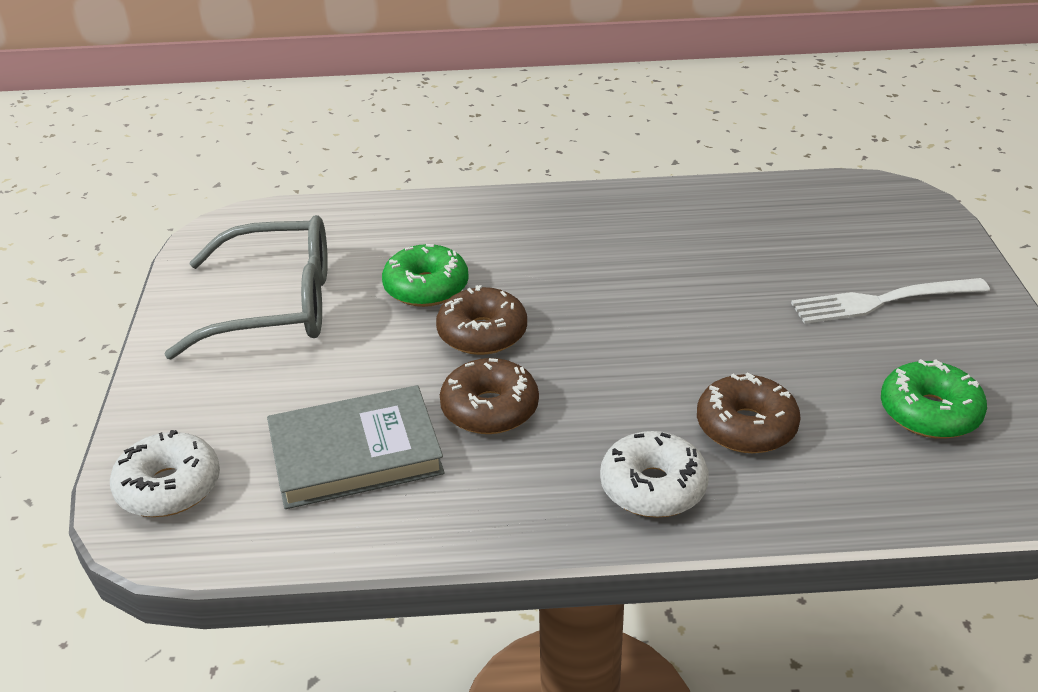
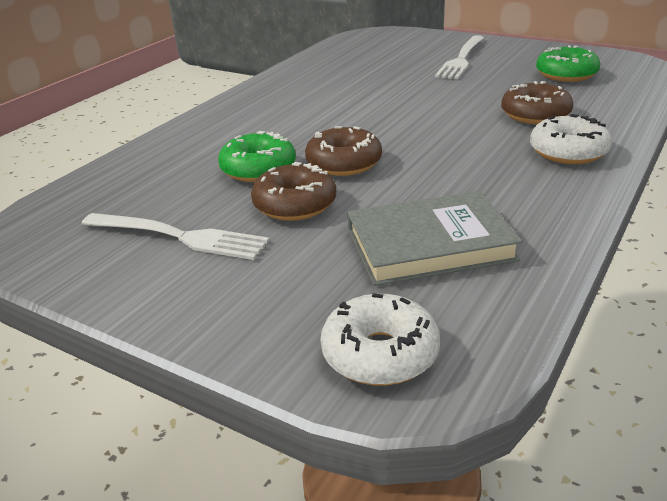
camera: 55 degrees left, 5 degrees down
grey glasses [164,215,328,360] -> white fork [82,213,270,260]
grey book [267,385,445,509] -> grey book turned 60 degrees clockwise [347,191,522,286]
brown donut [440,358,539,434] -> brown donut moved to [251,162,336,221]

